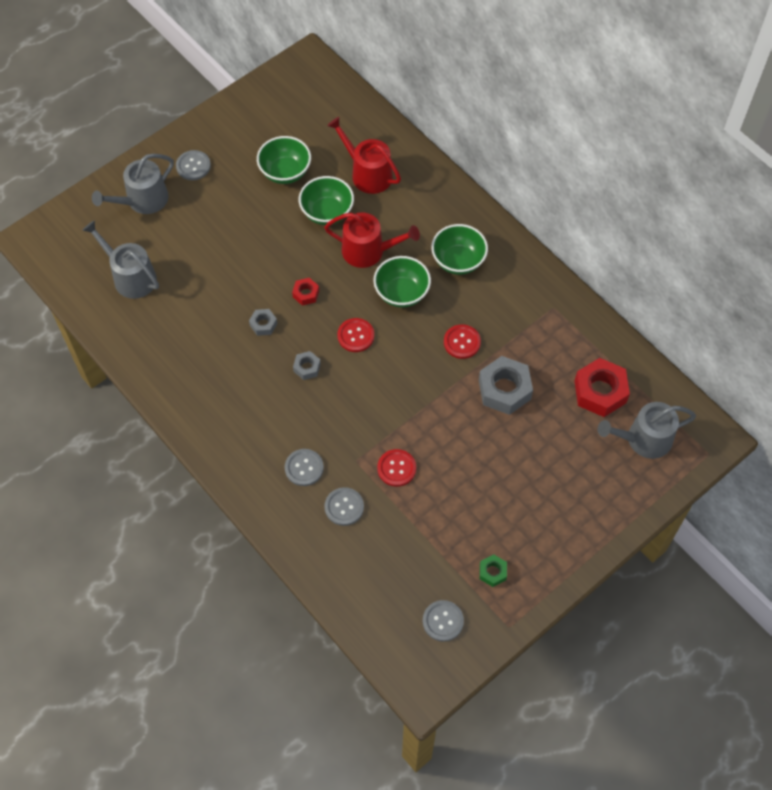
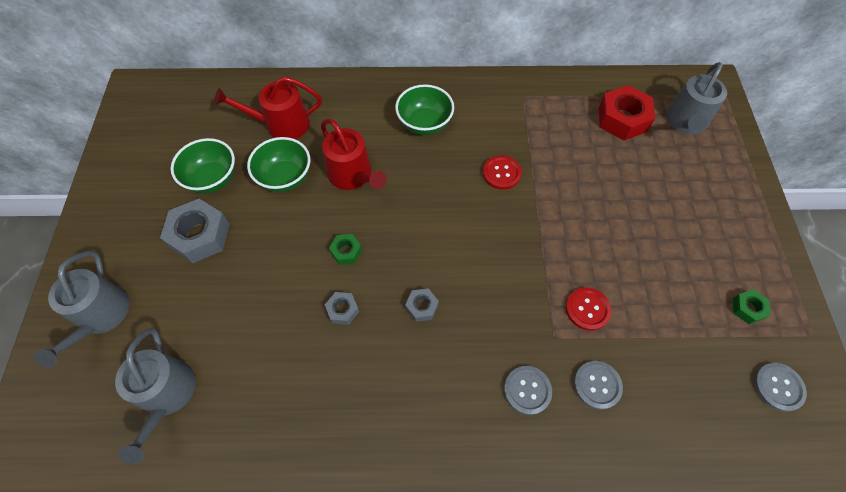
camera: 50 degrees left, 0 degrees up
grey watering can [82,220,159,299] -> grey watering can turned 90 degrees counterclockwise [115,328,196,464]
grey button [176,150,211,180] -> none
red nut [292,278,319,306] -> green nut [329,234,362,265]
red watering can [324,212,420,268] -> red watering can turned 90 degrees clockwise [321,118,387,190]
red button [337,318,374,352] -> none
green bowl [373,256,431,308] -> none
grey nut [479,356,533,415] -> grey nut moved to [160,199,229,263]

